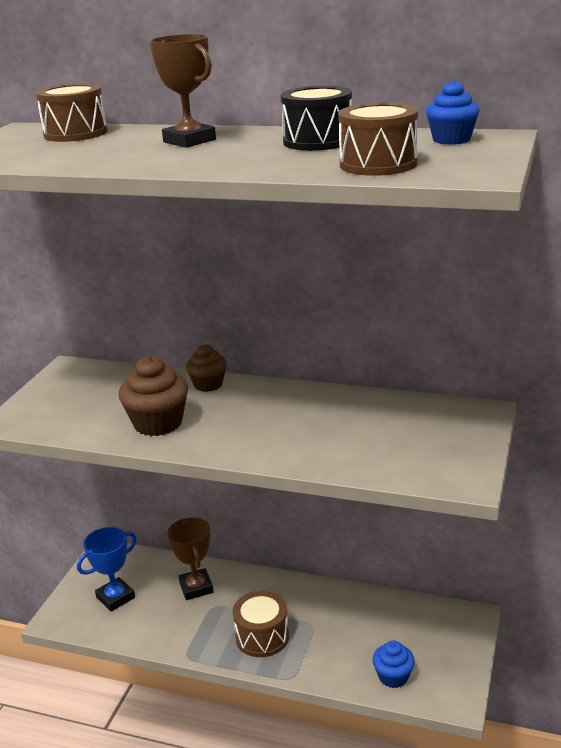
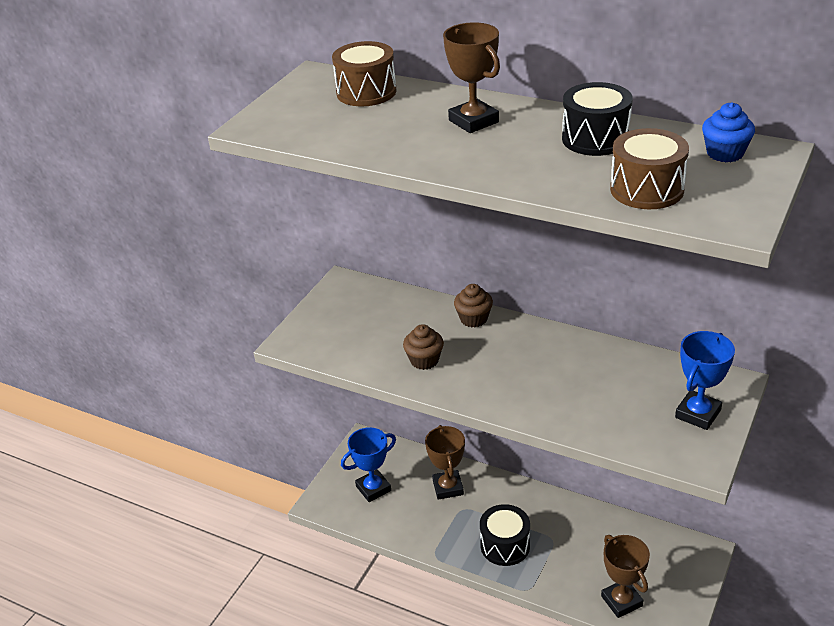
camera: 10 degrees right, 10 degrees up
brown cupcake [119,356,188,436] -> brown cupcake [403,324,444,370], size x0.64
brown drum [233,591,289,657] -> black drum [480,504,530,566]
blue cupcake [372,641,415,688] -> brown trophy [601,535,650,618]
none -> blue trophy [675,331,735,430]

